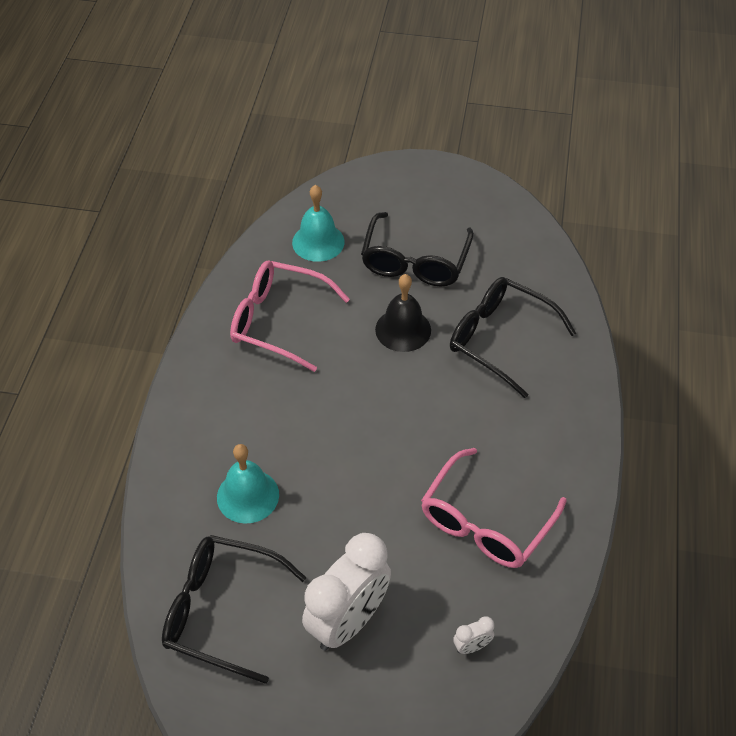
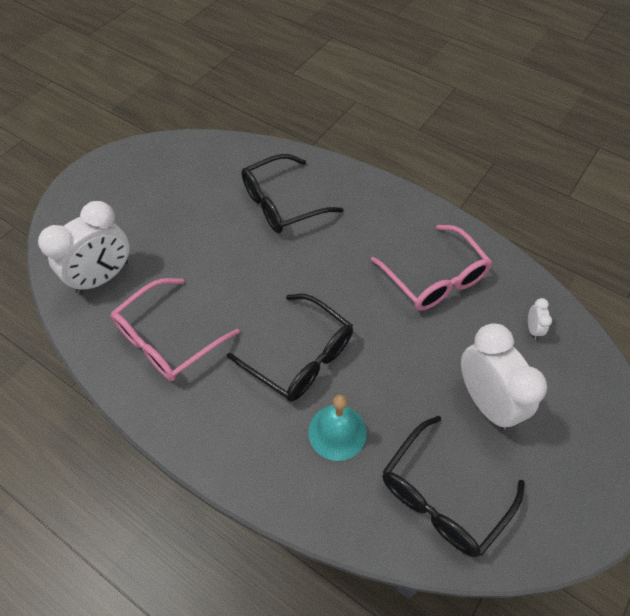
camera: 65 degrees left, 5 degrees up
turquoise bell [292,185,345,262] -> white clock [38,201,129,294]
black glasses [361,212,474,287] -> black glasses moved to [227,294,353,402]
black bell [375,274,431,352] -> none

